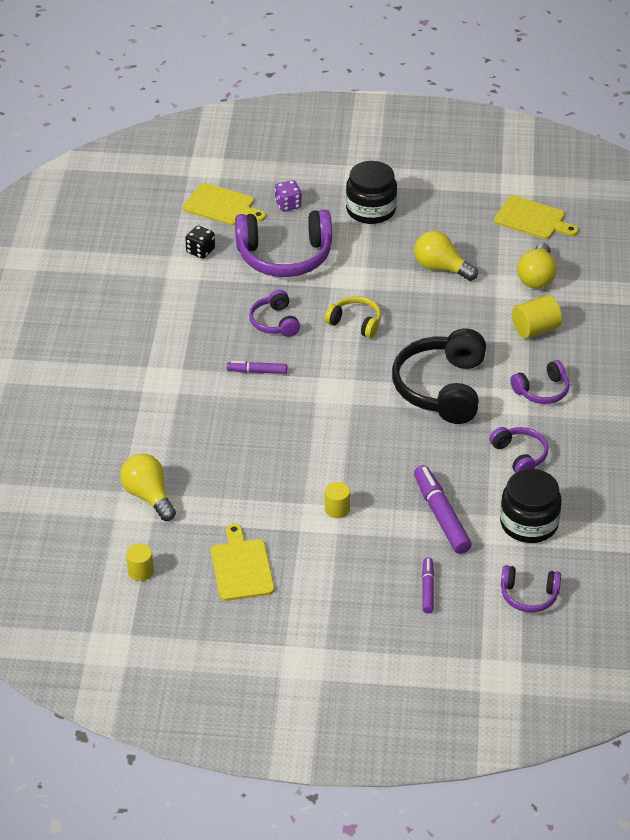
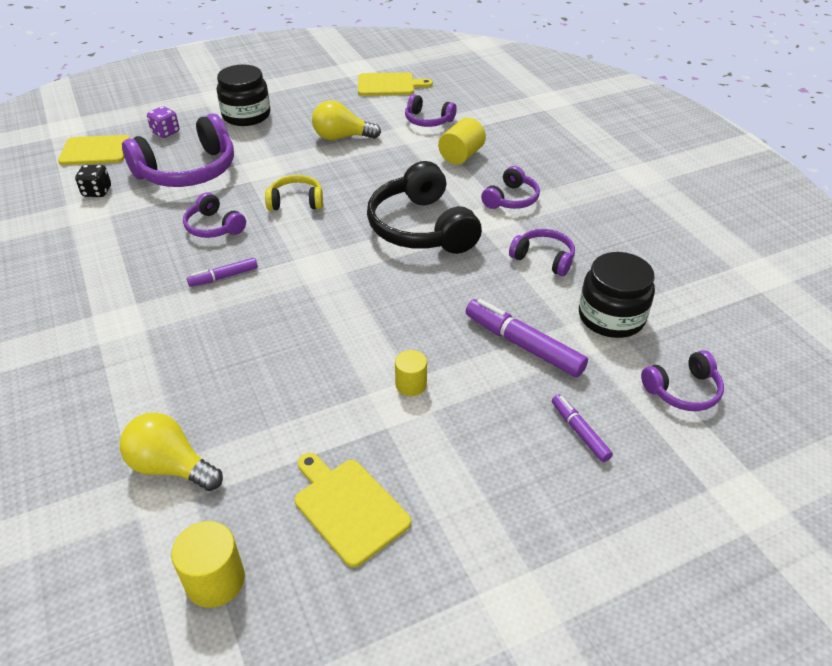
camera: 30 degrees left, 0 degrees up
yellow cylinder [126,544,154,581] -> yellow cylinder [171,521,245,608], size x1.50
yellow light bulb [517,243,557,289] -> purple headphones [405,94,457,127]

